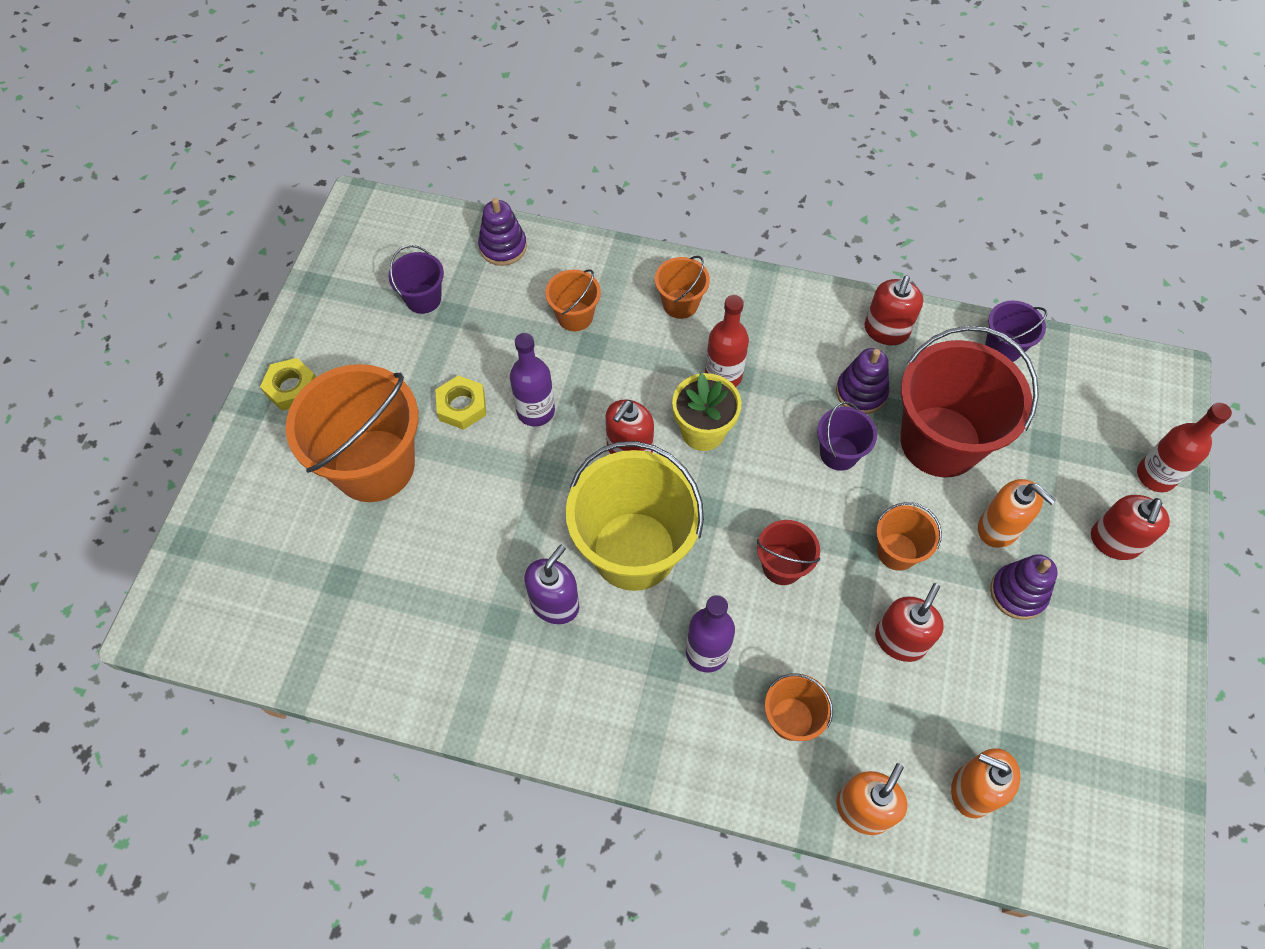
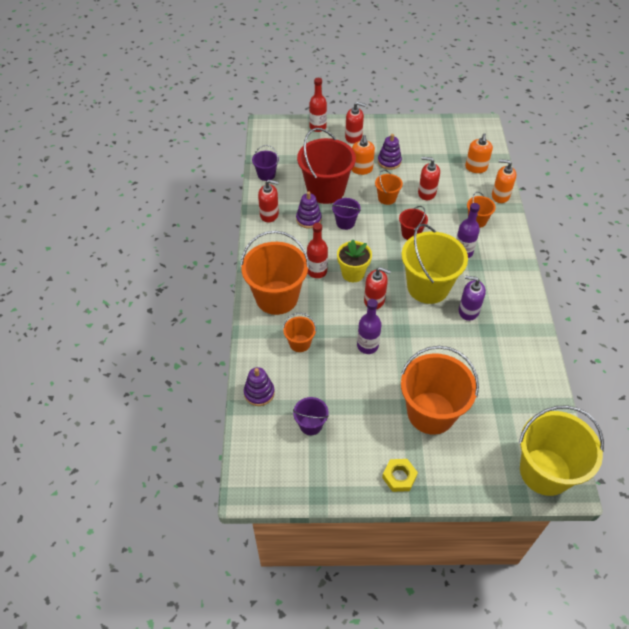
camera: 105 degrees left, 10 degrees down
yellow nut [435,375,486,430] -> none
orange bucket [655,256,710,319] -> orange bucket [240,231,309,315], size x2.10
orange soap dispenser [978,479,1056,548] -> orange soap dispenser turned 150 degrees clockwise [352,135,375,175]
none -> yellow bucket [519,405,604,496]

